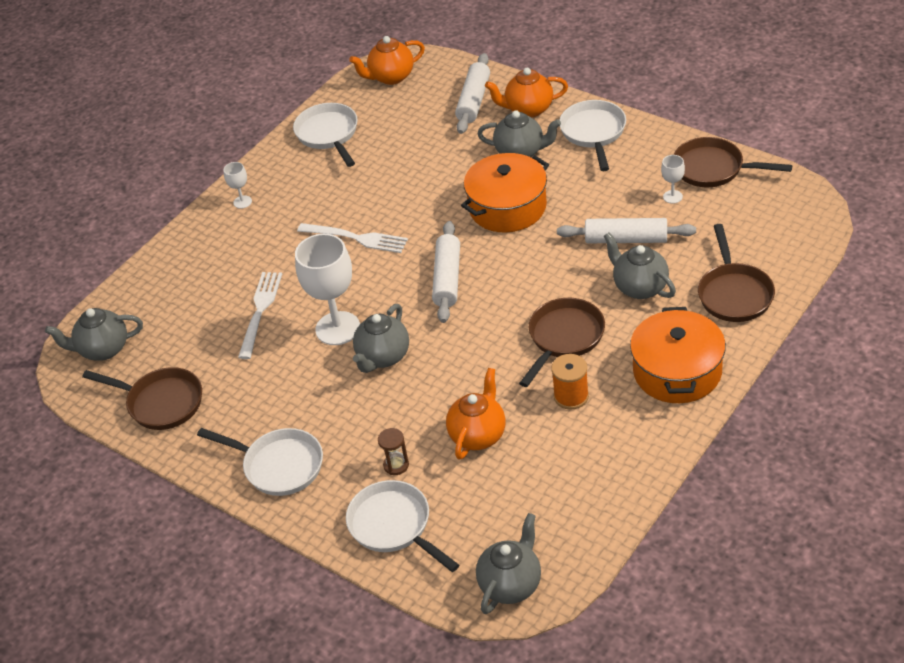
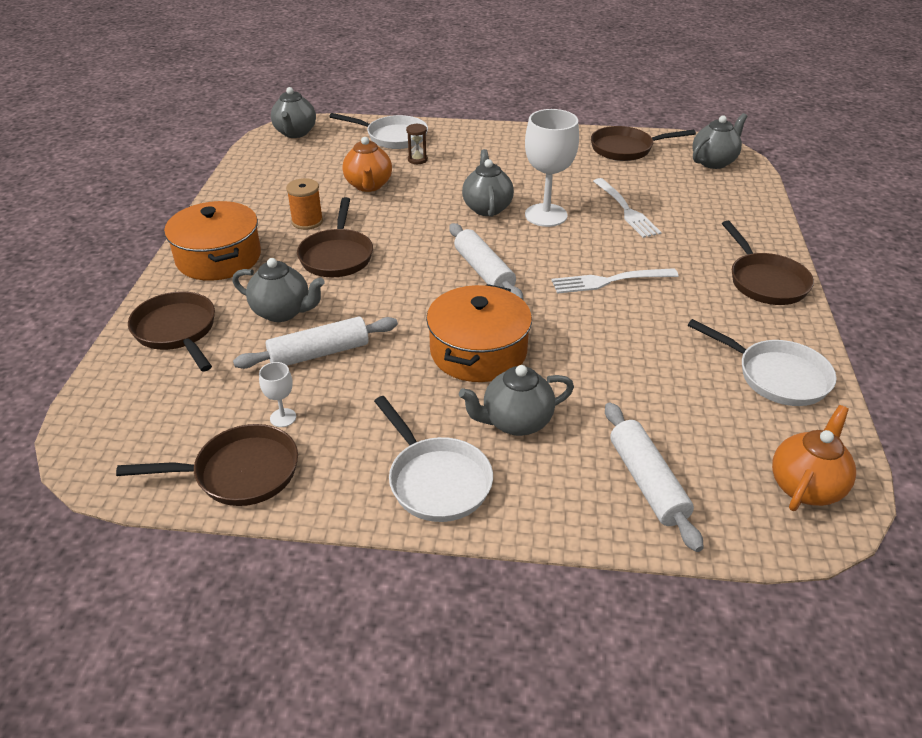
camera: 145 degrees right, 5 degrees down
white pan [197,428,323,496] -> none
white goblet [223,162,252,209] -> brown pan [722,221,814,305]
orange teapot [485,68,568,118] -> none

